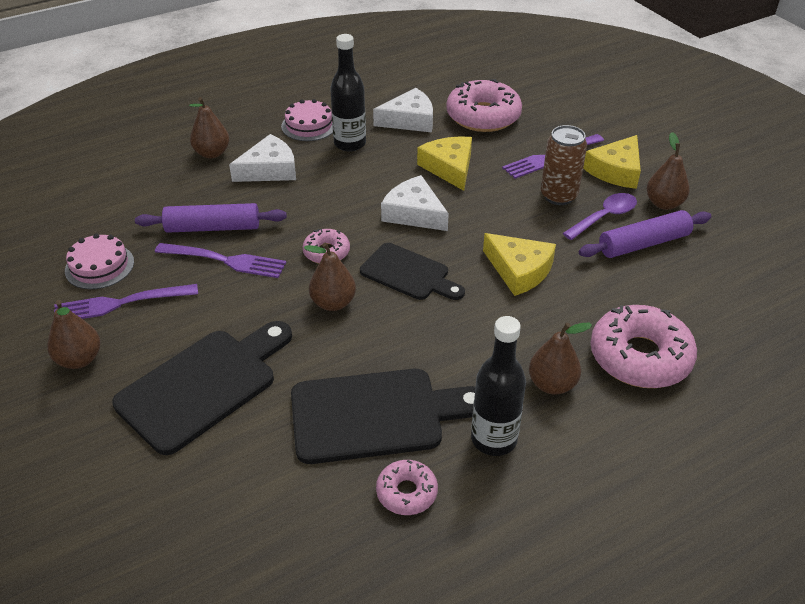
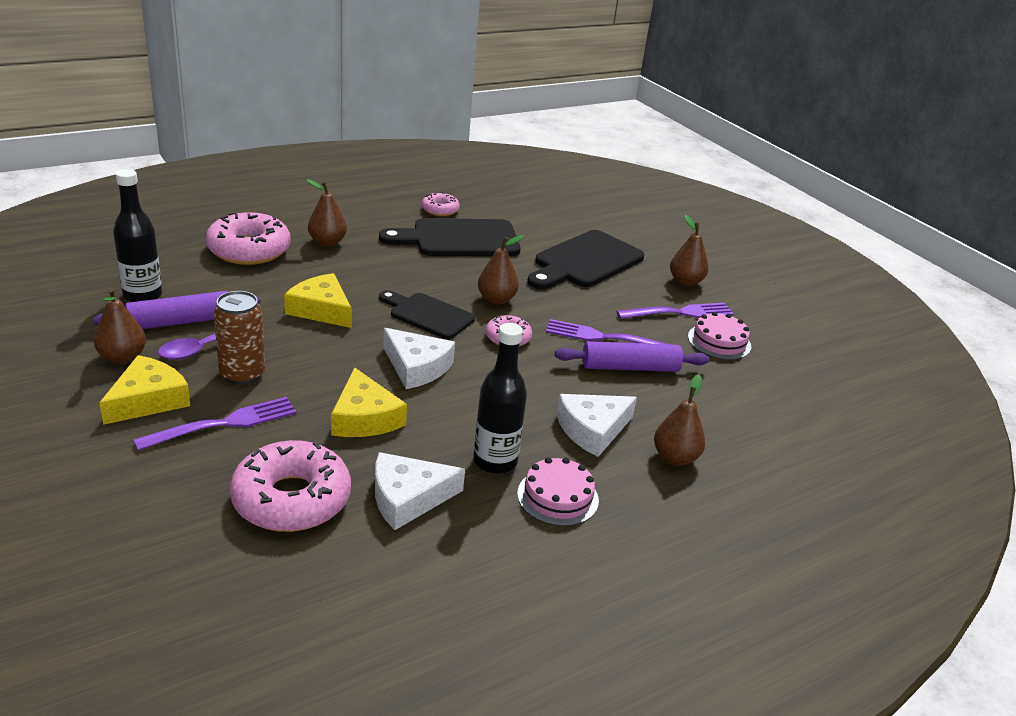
camera: 175 degrees right, 10 degrees down
black bottle [471,316,526,456] -> black bottle moved to [113,169,162,302]

